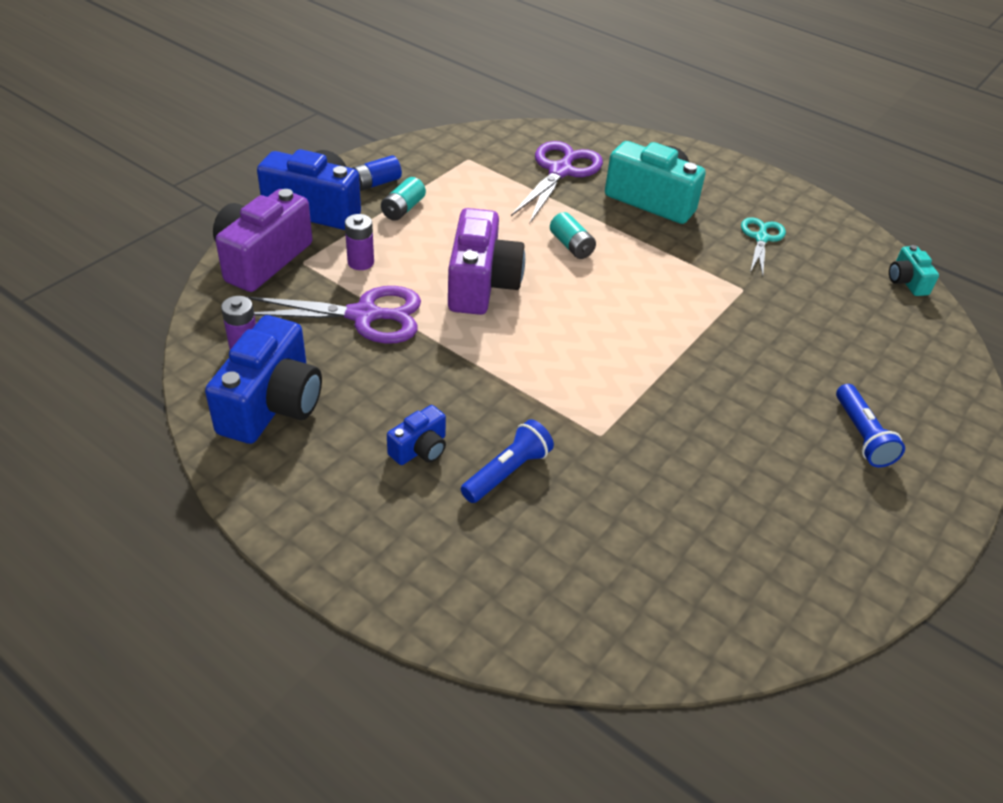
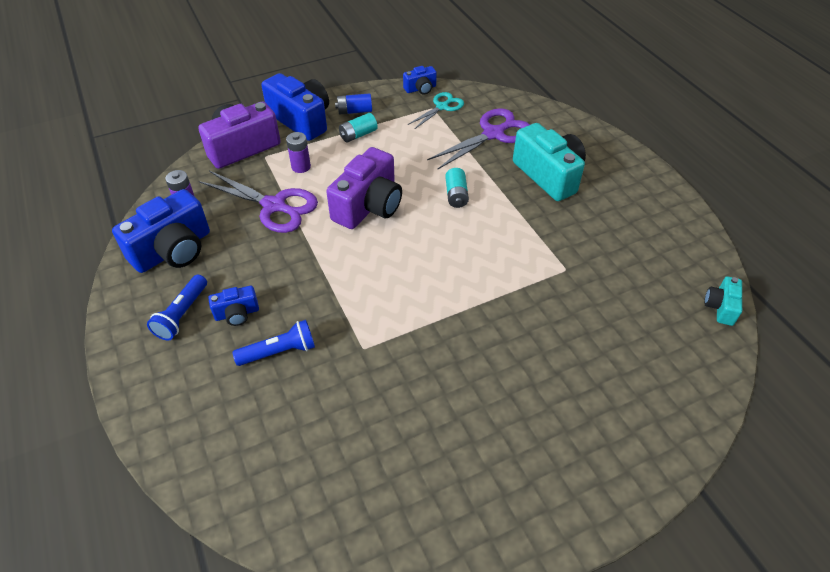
camera: 30 degrees right, 5 degrees up
turquoise scissors [741,217,786,276] -> turquoise scissors moved to [408,92,464,129]
blue flashlight [836,384,905,467] -> blue flashlight moved to [147,275,207,341]
none -> blue camera [403,66,437,94]

